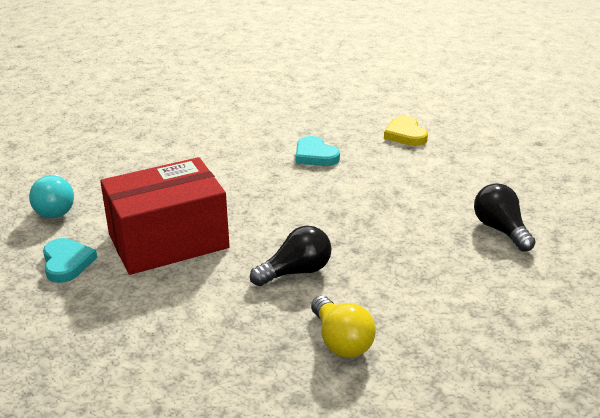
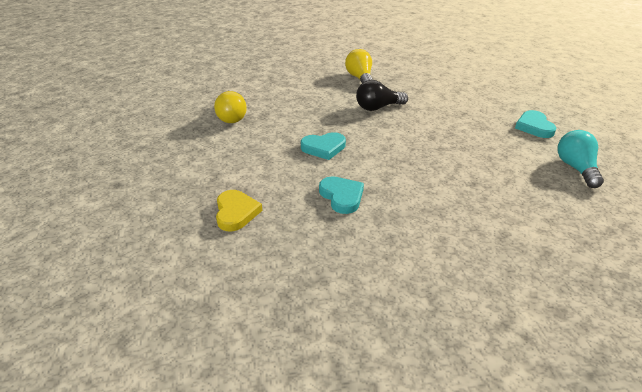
camera: 170 degrees left, 5 degrees up
red box [100,157,230,275] -> none
black light bulb [474,183,536,252] -> yellow light bulb [214,91,247,123]
none -> turquoise heart [301,132,346,160]

